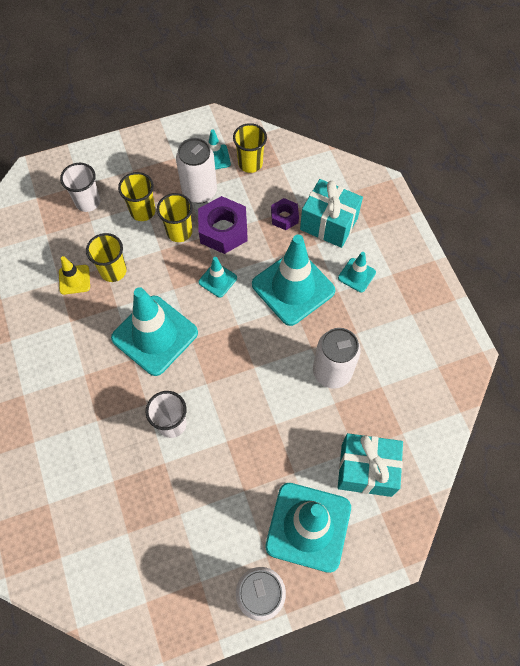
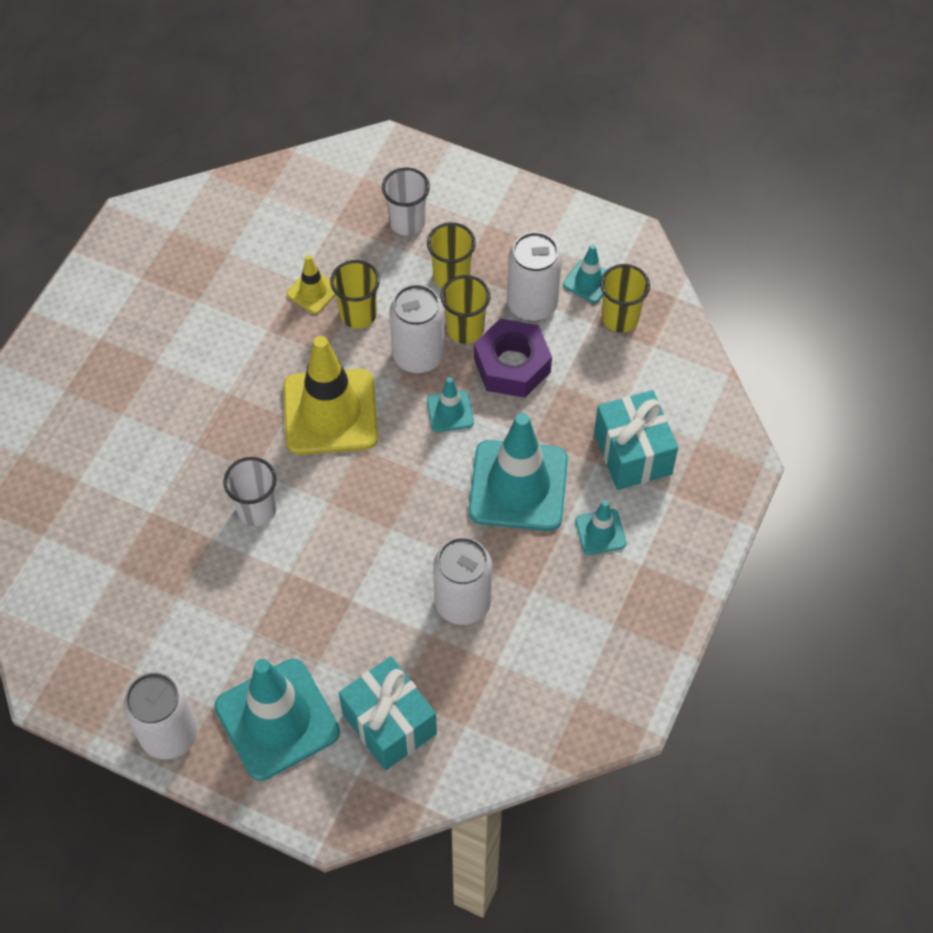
camera: 45 degrees right, 5 degrees down
turquoise traffic cone [111,287,198,376] -> yellow traffic cone [283,336,378,455]
purple nut [271,198,299,230] -> none
none -> white can [389,284,445,374]

